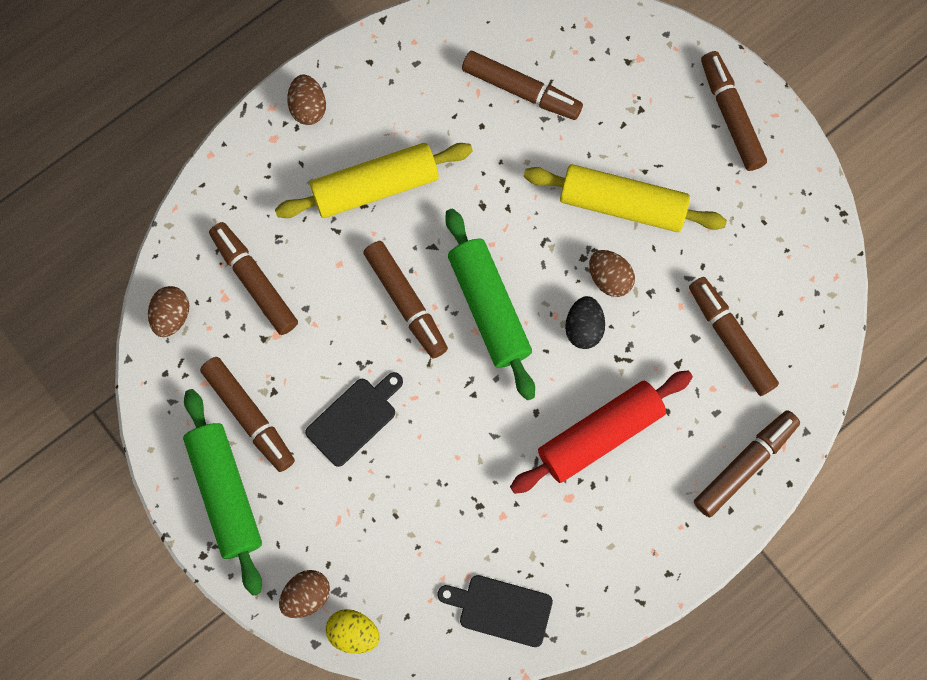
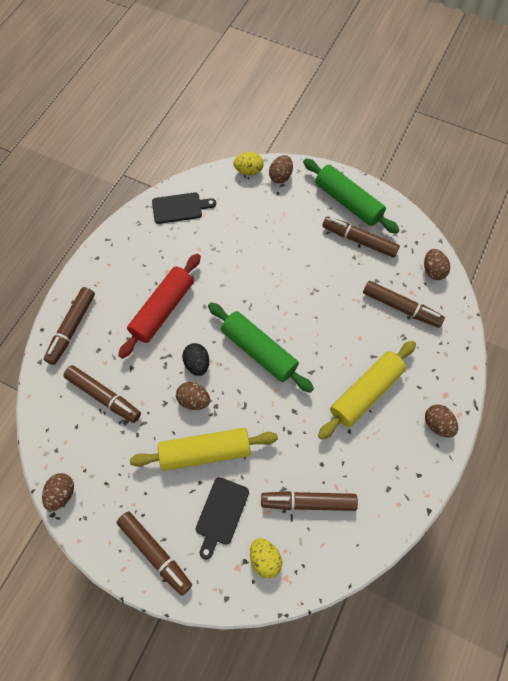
camera: 155 degrees right, 10 degrees down
black cutting board [305,372,403,467] -> black cutting board moved to [196,477,249,560]
brown marker [363,241,448,359] -> none
none -> brown egg [42,473,74,511]
none -> yellow egg [250,538,282,578]

